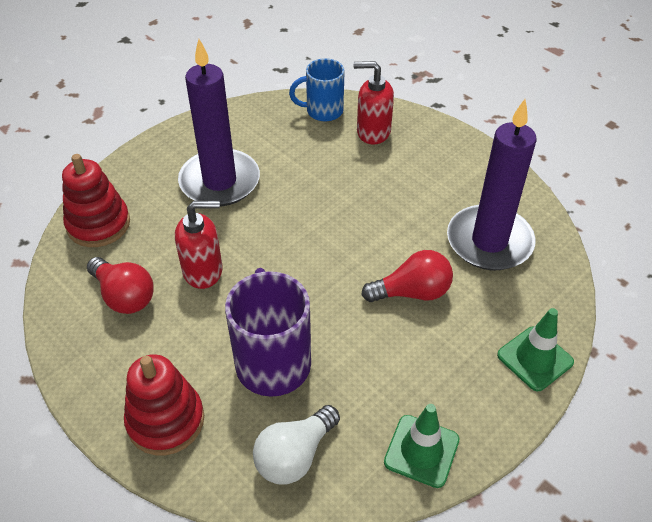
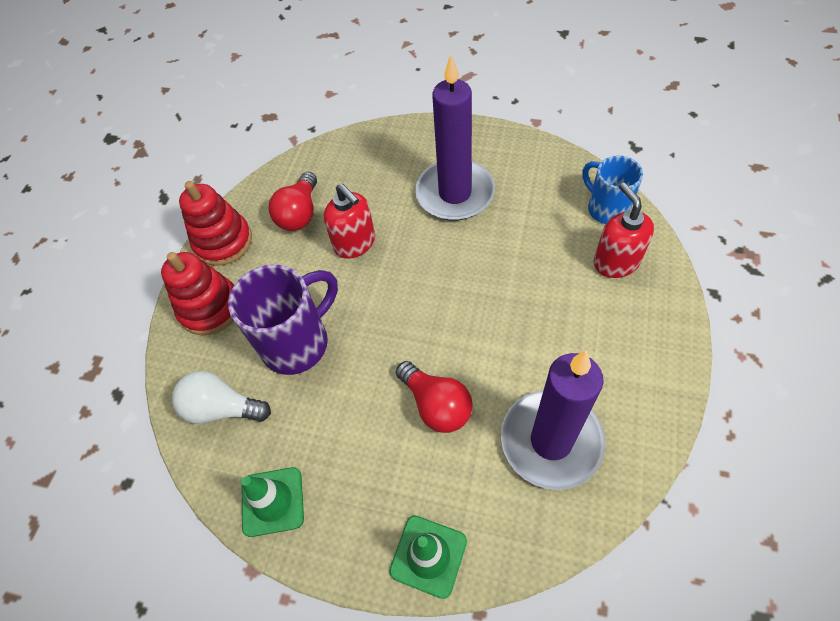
camera: 65 degrees right, 10 degrees up
red stacking toy [62,154,130,247] -> red stacking toy moved to [179,181,252,266]

